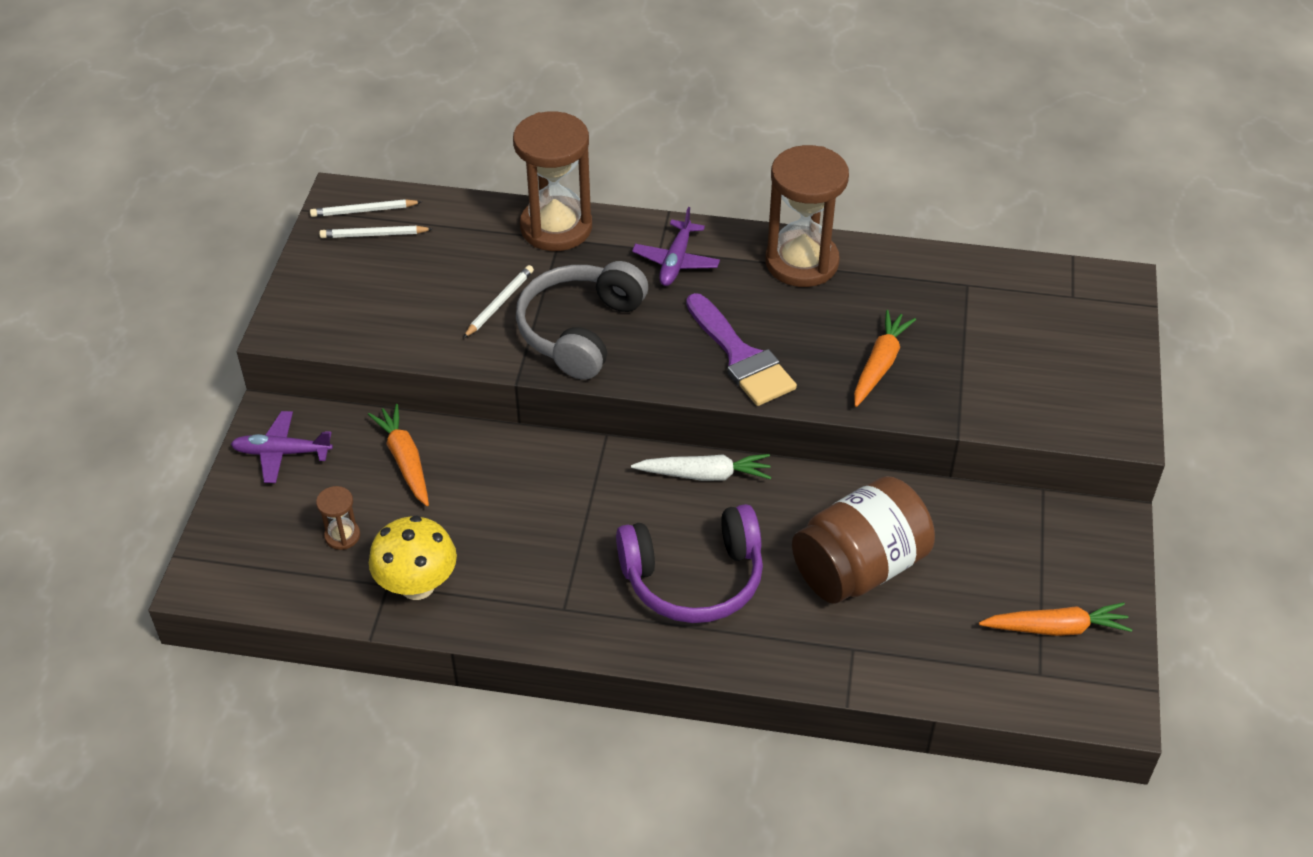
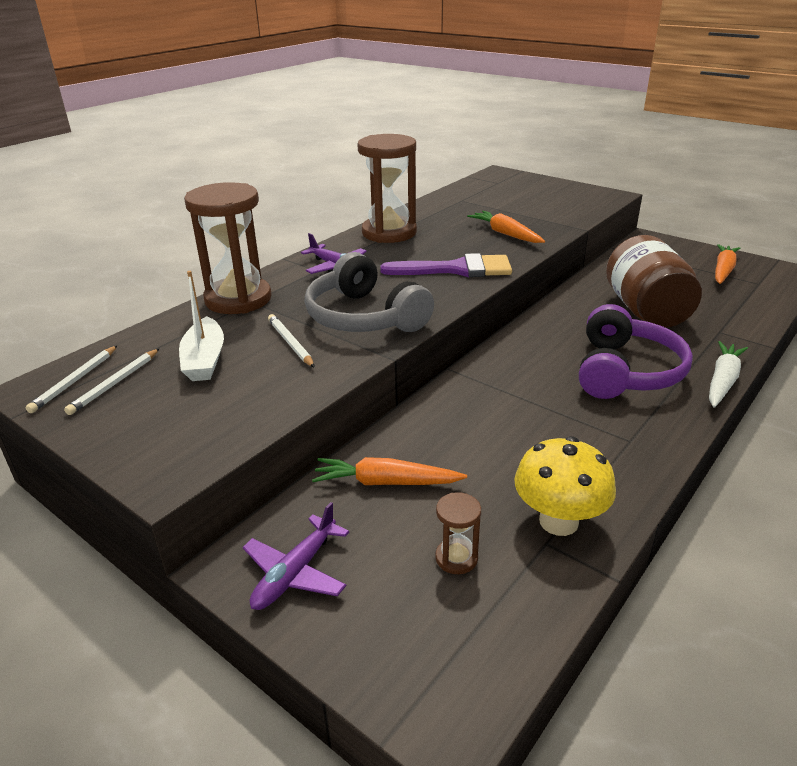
camera: 60 degrees left, 15 degrees down
white carrot [631,454,771,481] -> white carrot moved to [709,341,748,408]
none -> white boat [179,271,224,381]

